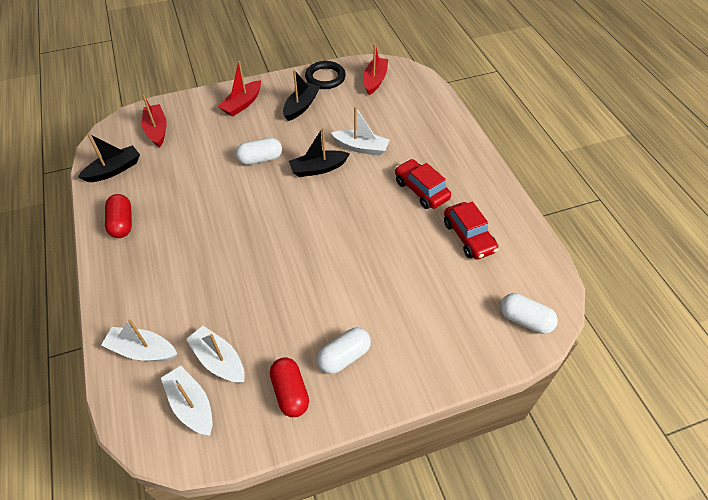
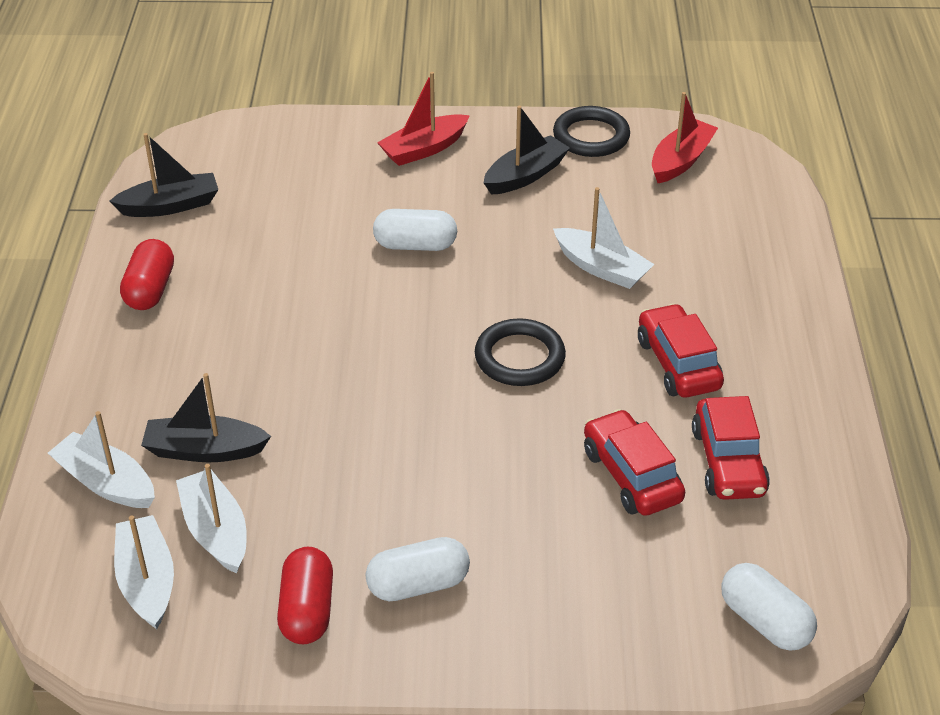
camera: 20 degrees right, 10 degrees down
red boat [142,94,167,147] -> none
black boat [289,128,350,177] -> black boat moved to [141,373,271,462]
none -> black ring [475,318,566,386]
none -> red car [584,409,685,516]

